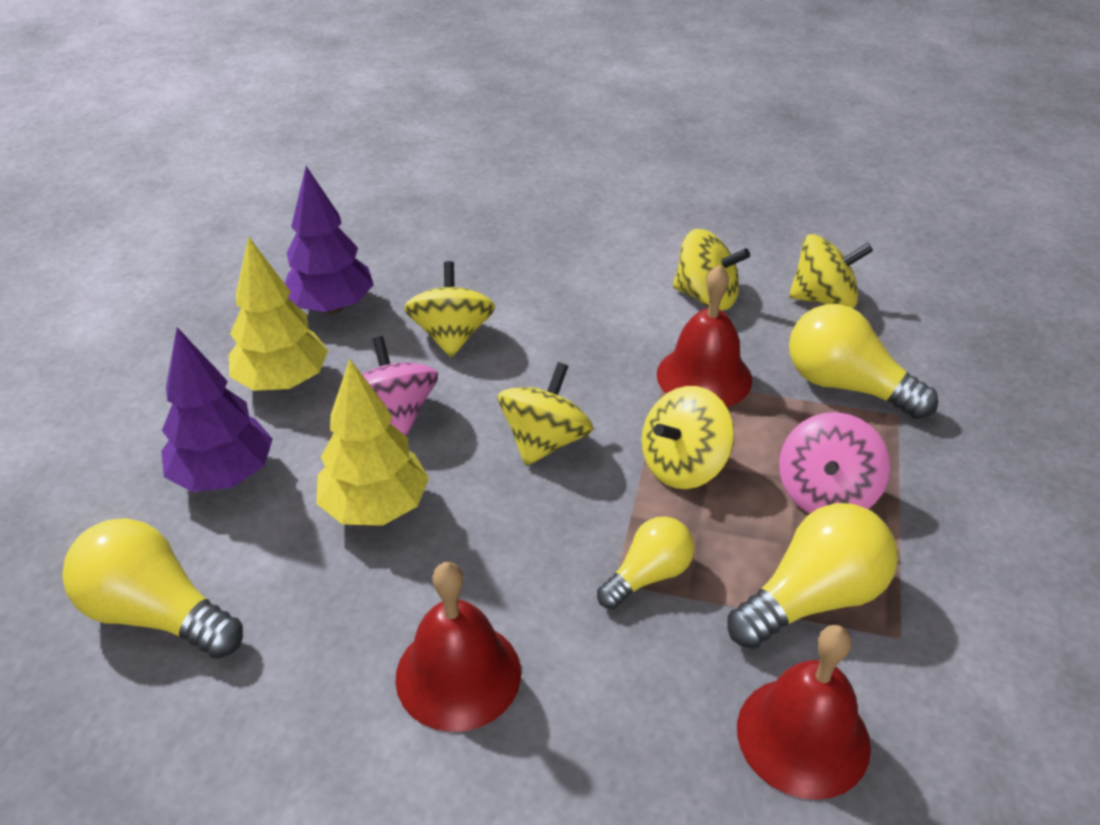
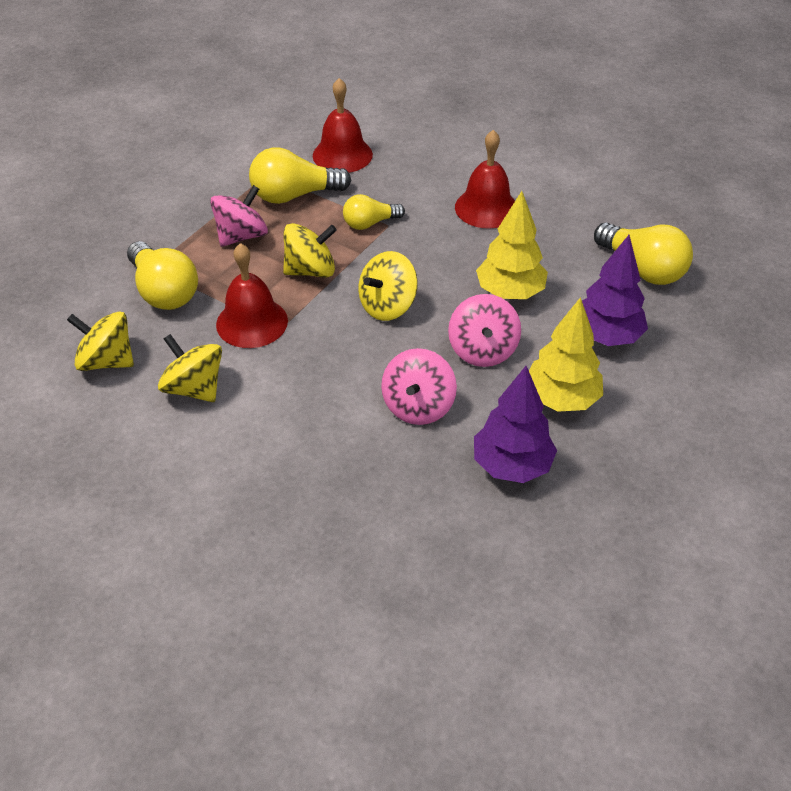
camera: 160 degrees left, 5 degrees up
yellow spinning top [404,261,495,358] -> pink spinning top [381,348,457,425]

